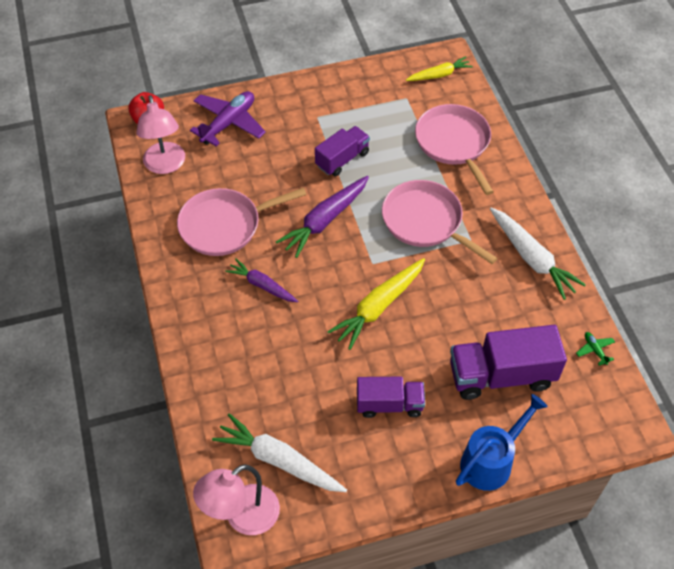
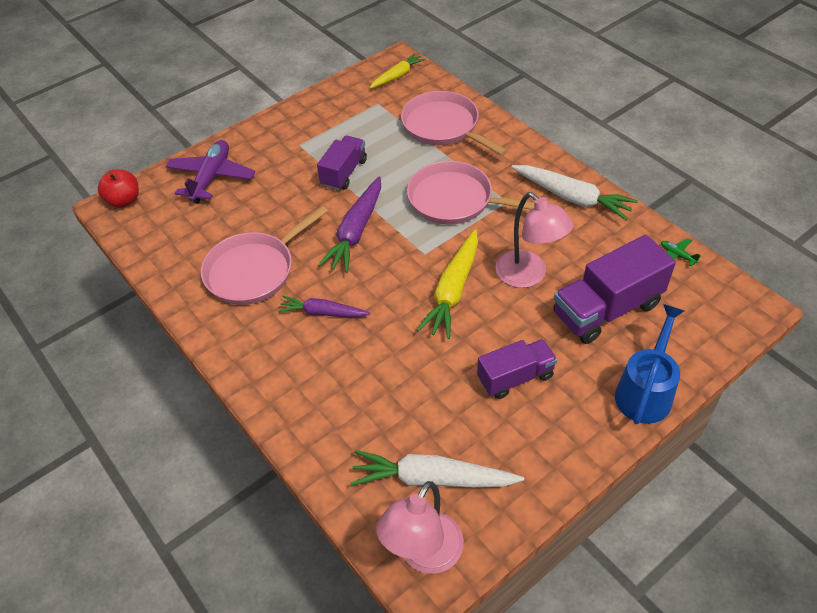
camera: 20 degrees left, 5 degrees down
pink lamp [136,95,185,174] -> pink lamp moved to [495,192,574,288]

